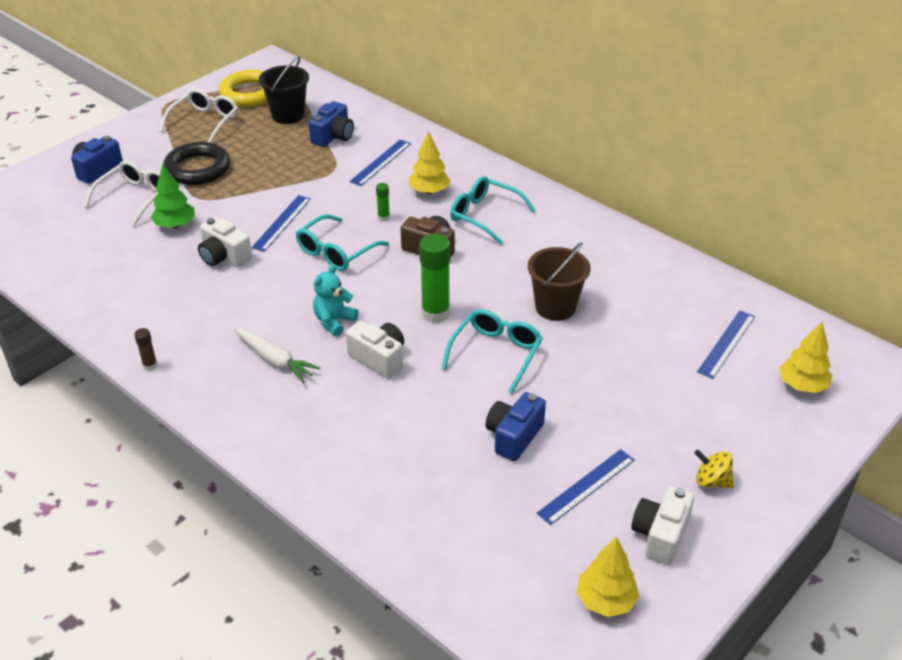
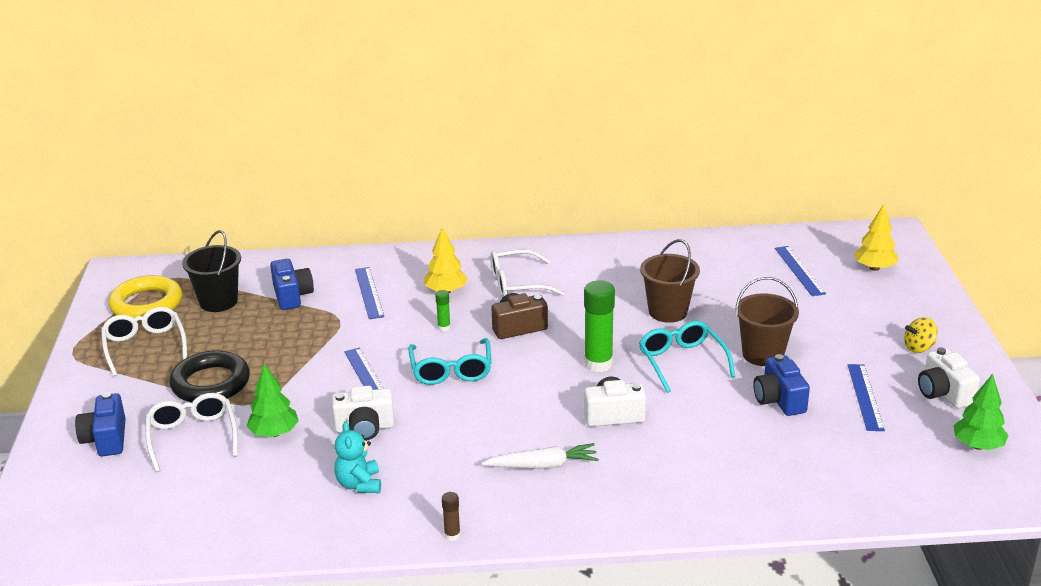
camera: 45 degrees left, 10 degrees down
turquoise teddy bear [313,265,359,336] -> turquoise teddy bear moved to [334,422,381,493]
turquoise glasses [450,176,536,245] -> white glasses [490,249,565,298]
yellow tree [576,537,640,617] -> green tree [953,374,1009,450]
none -> brown bucket [735,277,799,366]

